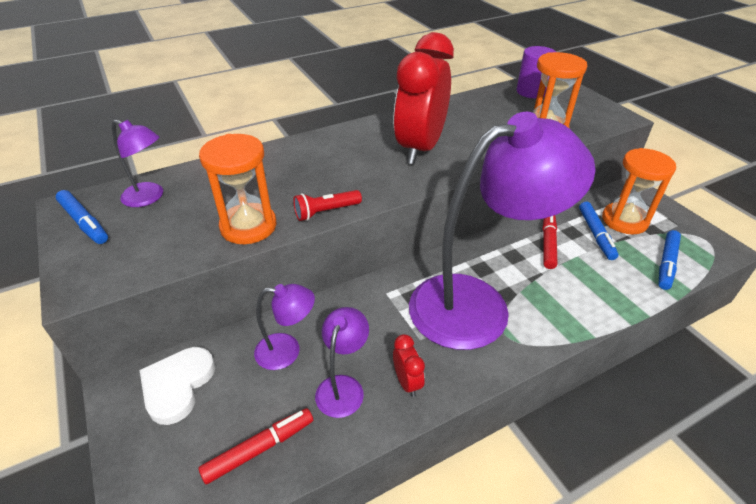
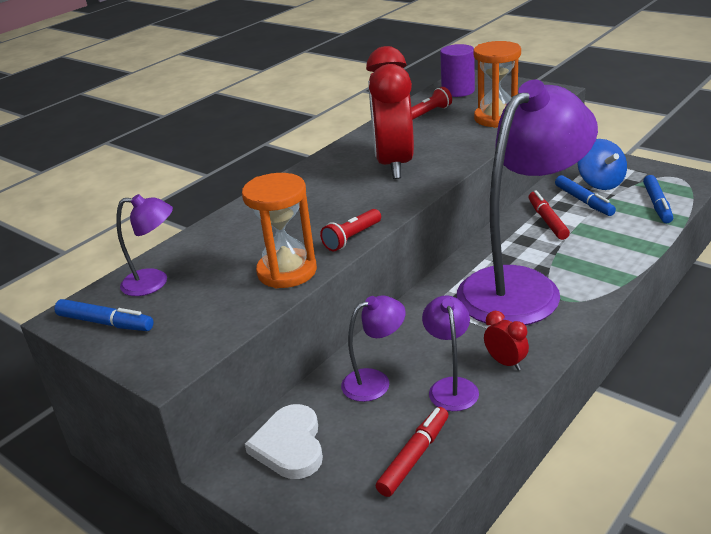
camera: 20 degrees left, 10 degrees down
orange hourglass [602,148,676,234] -> blue spinning top [578,139,627,190]
none -> red flashlight [411,87,452,120]

